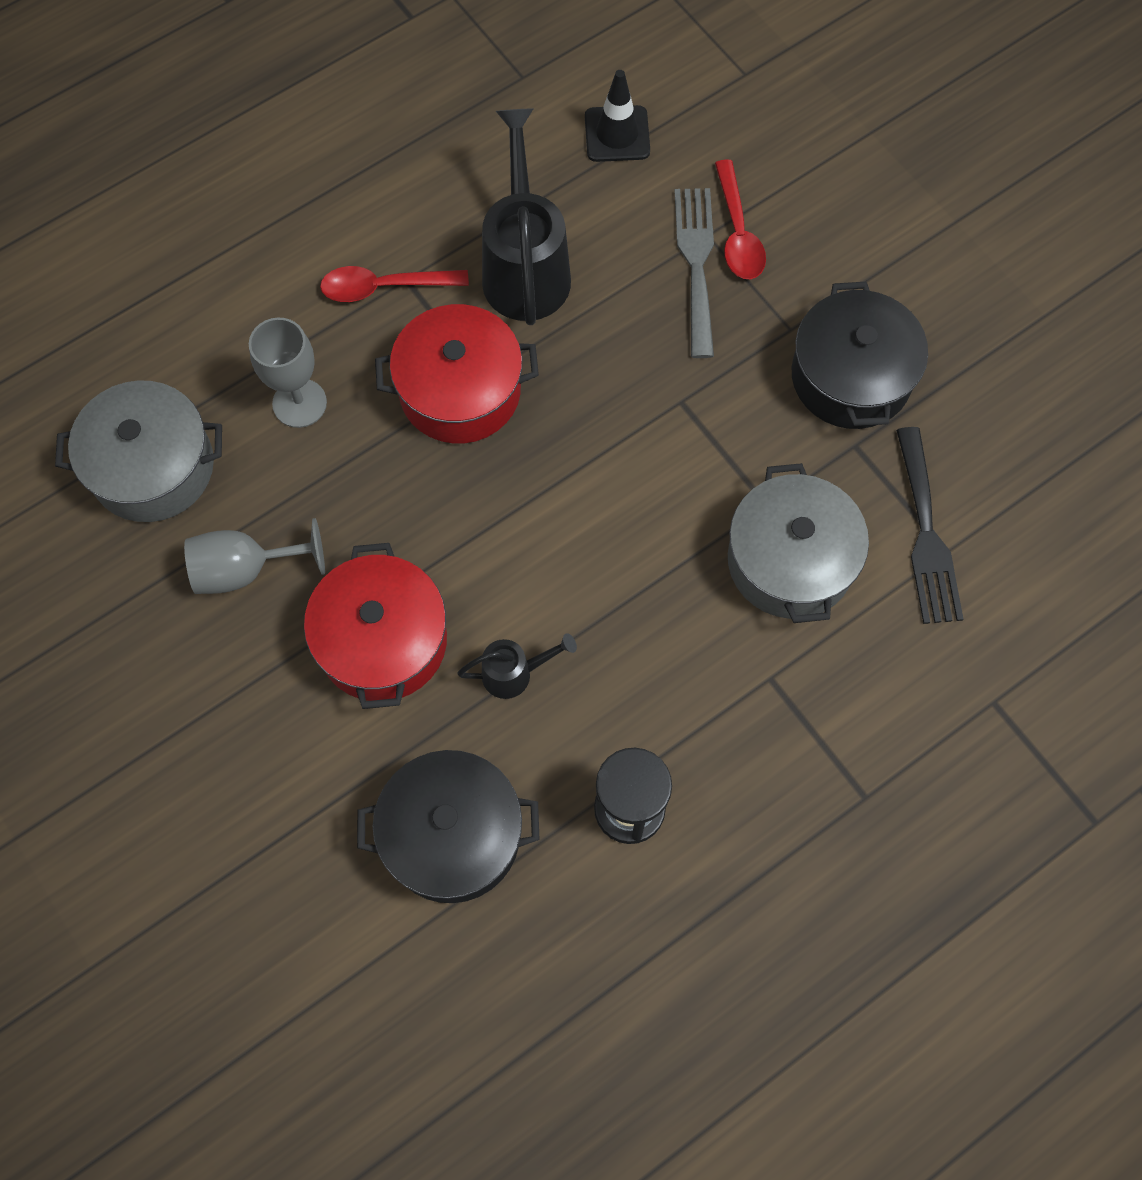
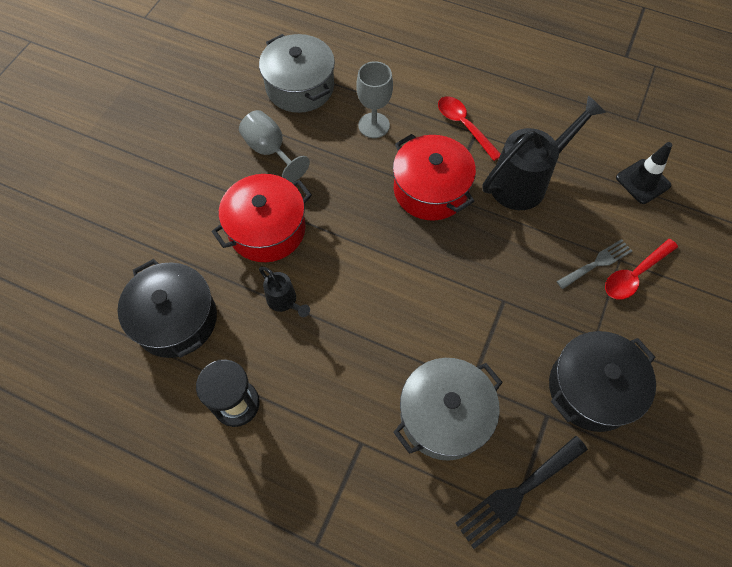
camera: 60 degrees right, 5 degrees down
grey fork [674,188,714,358] -> grey fork [557,239,632,289], size x0.66

